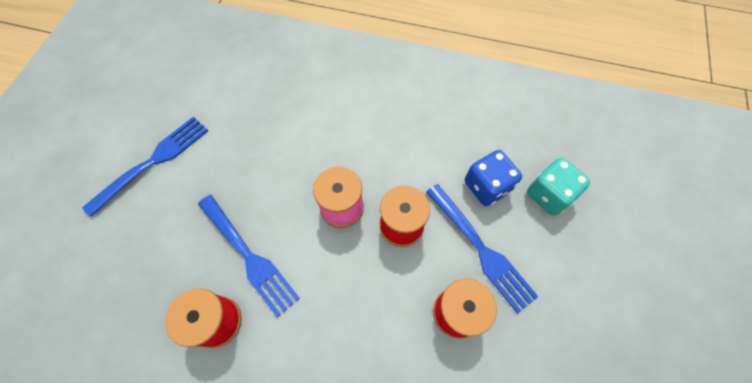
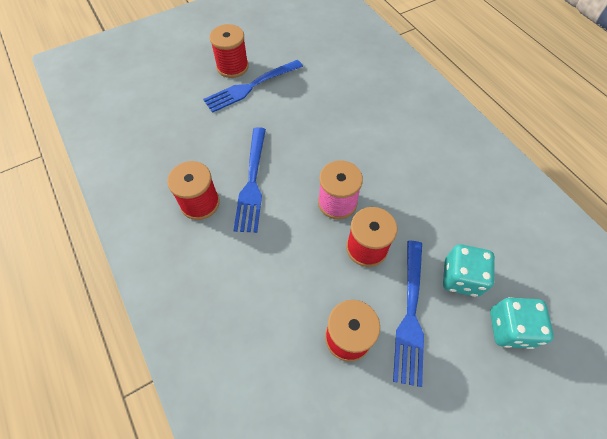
camera: 45 degrees right, 5 degrees down
blue fork [82,117,208,217] -> blue fork turned 150 degrees clockwise [203,60,303,113]
blue dice [465,150,522,206] -> turquoise dice [443,244,495,297]
none -> red spool [209,24,249,78]

